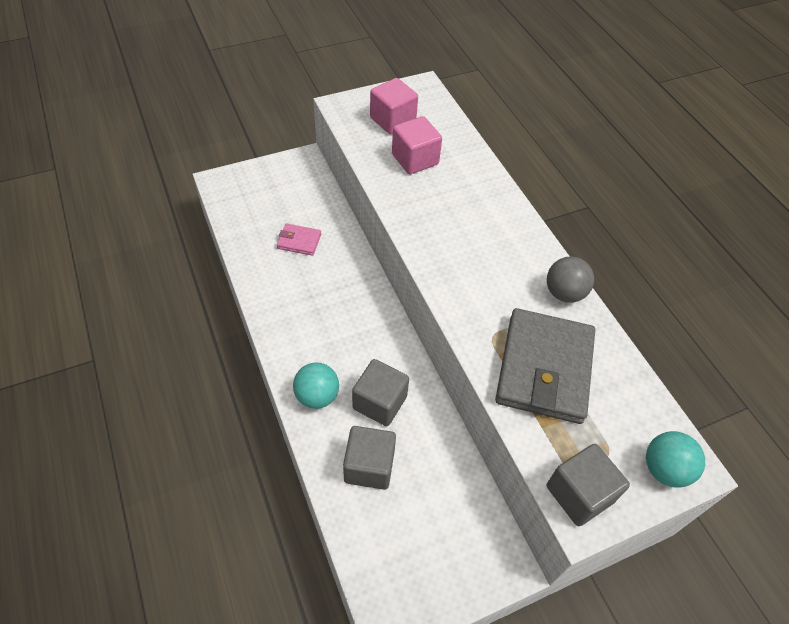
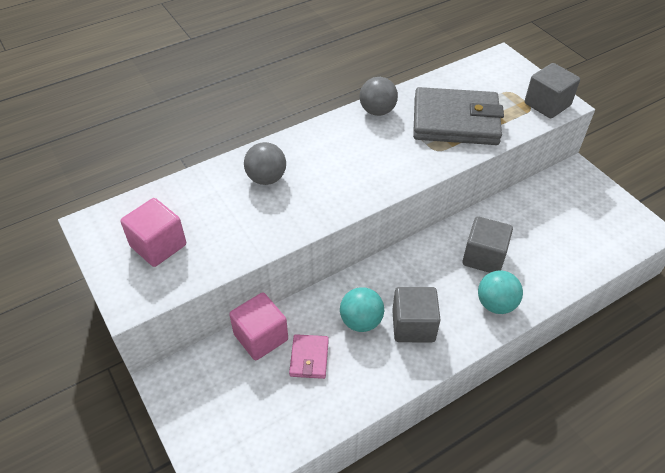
camera: 95 degrees left, 5 degrees down
grey cube [343,426,396,490] -> grey cube moved to [392,287,441,342]
pink cube [392,116,442,174] -> pink cube moved to [229,293,288,360]
turquoise ball [646,431,705,487] -> turquoise ball moved to [340,287,384,332]
none -> grey ball [244,142,286,185]

